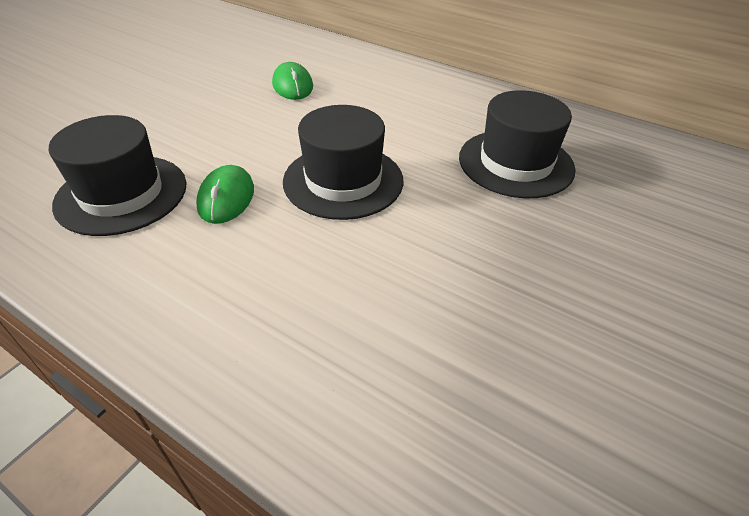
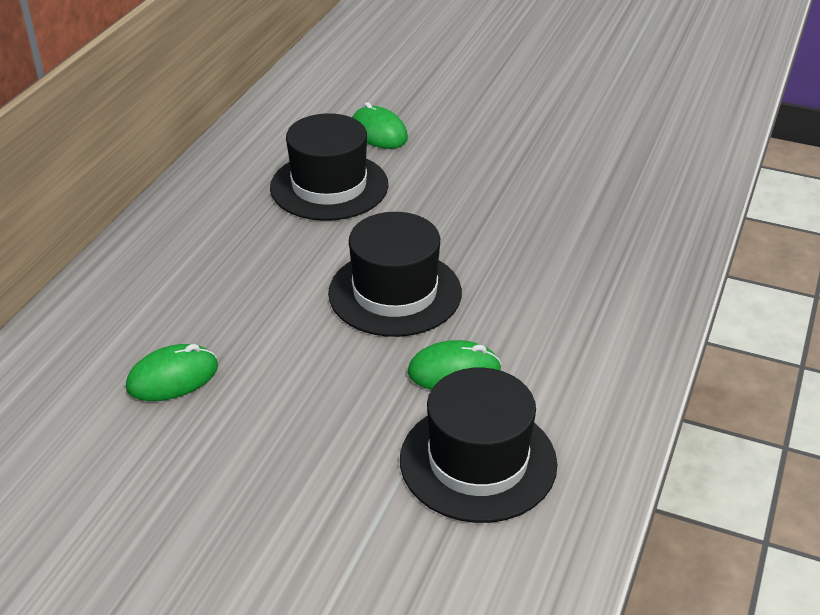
camera: 100 degrees left, 5 degrees down
none -> green mouse [352,102,408,149]

